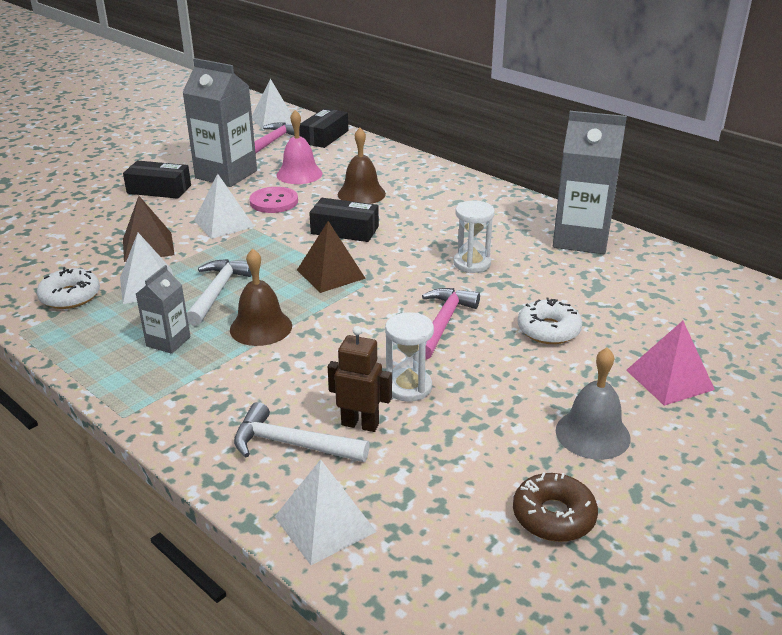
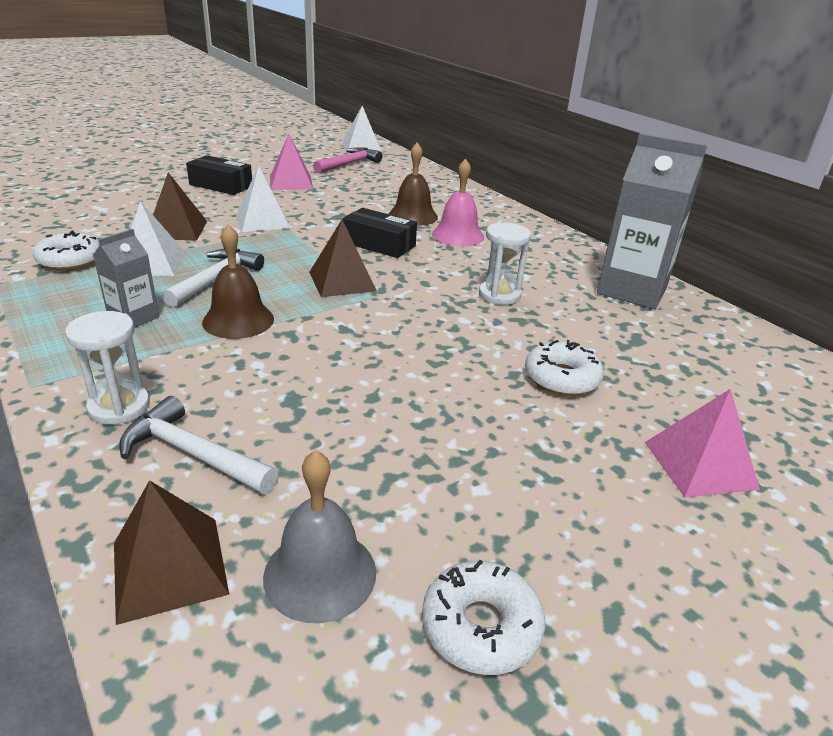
camera: 10 degrees right, 0 degrees up
grey carton [182,58,257,187] -> pink pyramid [270,134,313,190]
pink button [249,187,298,213] -> none
white pyramid [275,459,376,565] -> brown pyramid [114,480,229,625]
pink bell [277,110,323,184] -> pink bell moved to [432,159,484,246]
black box [299,108,348,148] -> none
brown robot [328,326,392,432] -> none
white hourglass [385,312,434,402] -> white hourglass moved to [65,311,150,425]
pink hammer [422,288,480,360] -> none
brown donut [513,472,598,542] -> white donut [422,560,545,675]
grey bell [556,347,631,460] -> grey bell moved to [263,450,376,623]

